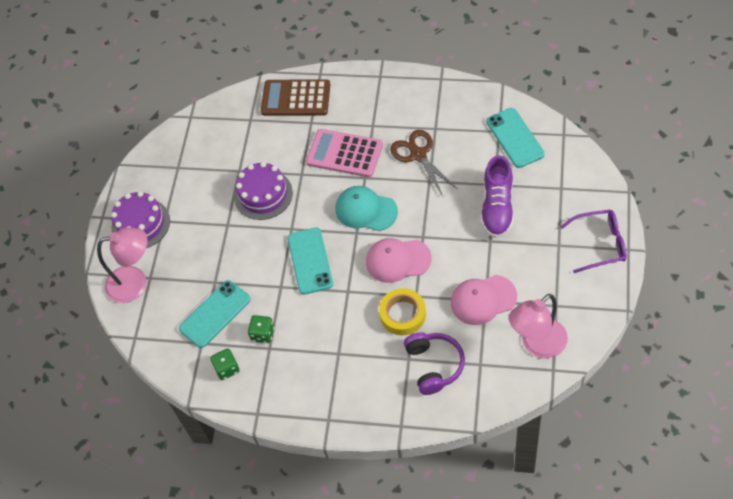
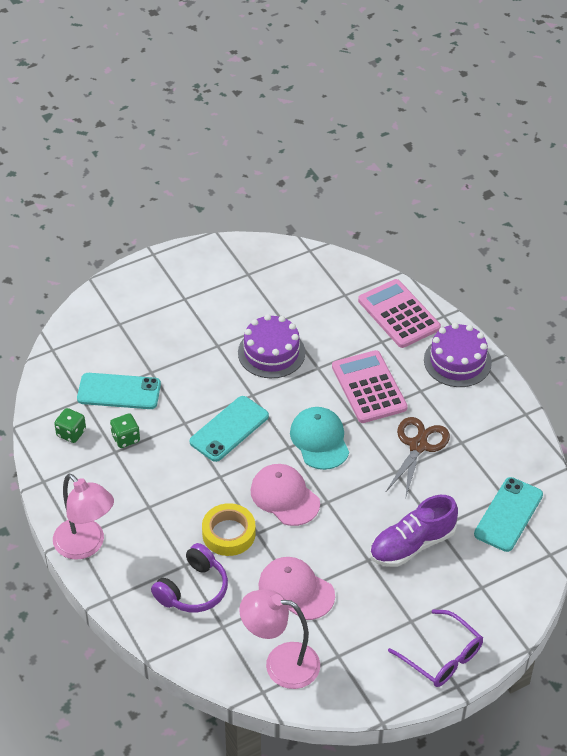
camera: 45 degrees right, 10 degrees down
pink lamp [97,228,147,303] -> pink lamp moved to [53,474,114,560]
purple cake [111,191,170,248] -> purple cake moved to [424,323,492,387]
brown calculator [261,79,330,116] -> pink calculator [358,279,441,348]

